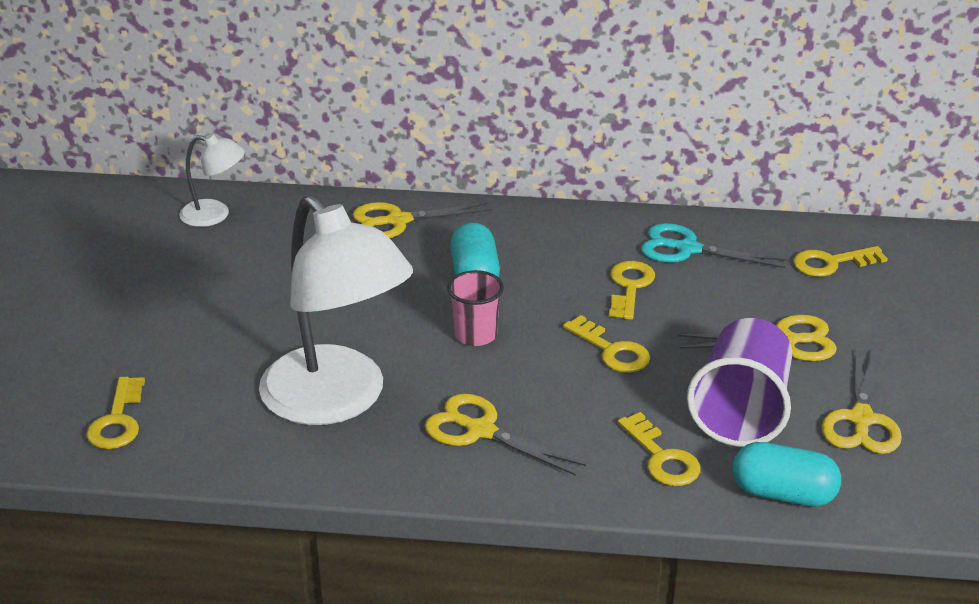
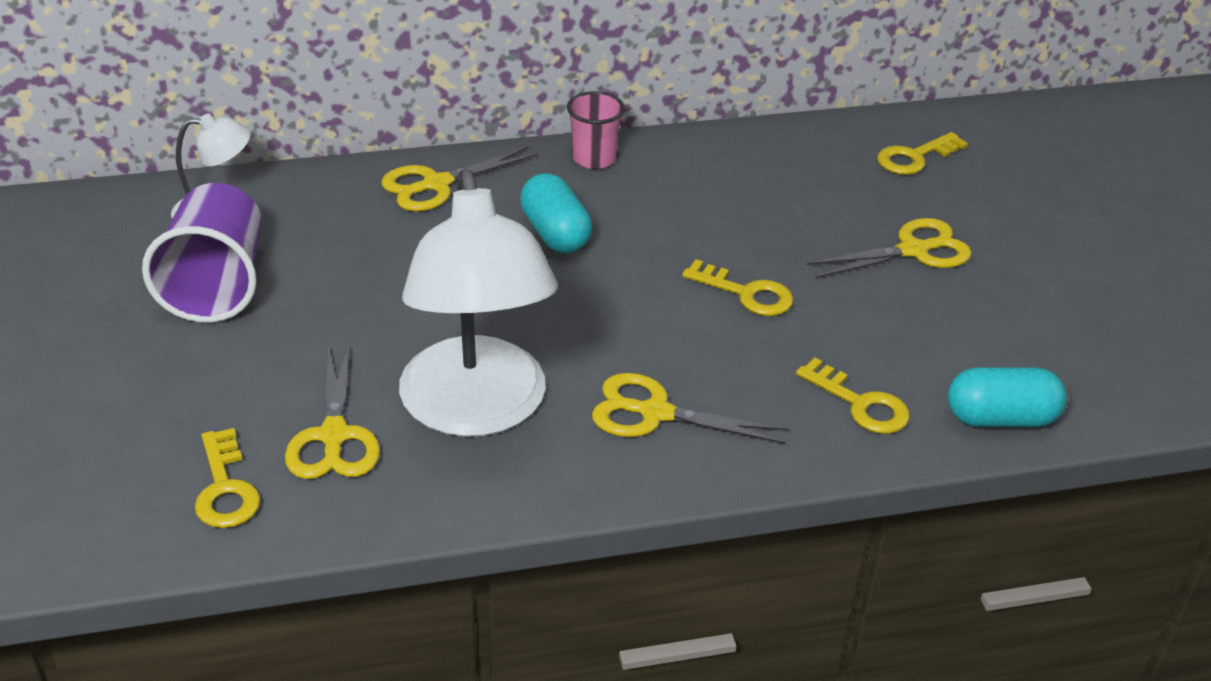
camera: 20 degrees left, 5 degrees up
white lamp [259,195,413,425] -> white lamp turned 45 degrees clockwise [399,169,558,437]
pink cup [447,270,504,346] -> pink cup moved to [567,91,625,169]
yellow key [609,261,655,320] -> none
turquoise scissors [641,223,787,268] -> none
purple cup [687,318,793,447] -> purple cup moved to [142,183,262,323]
yellow scissors [822,349,902,454] -> yellow scissors moved to [285,341,380,479]

